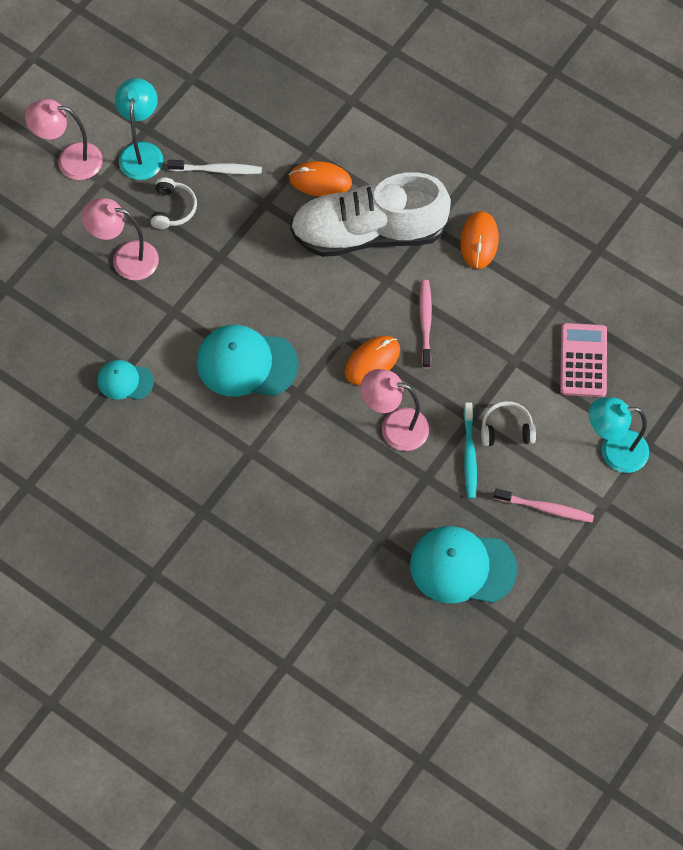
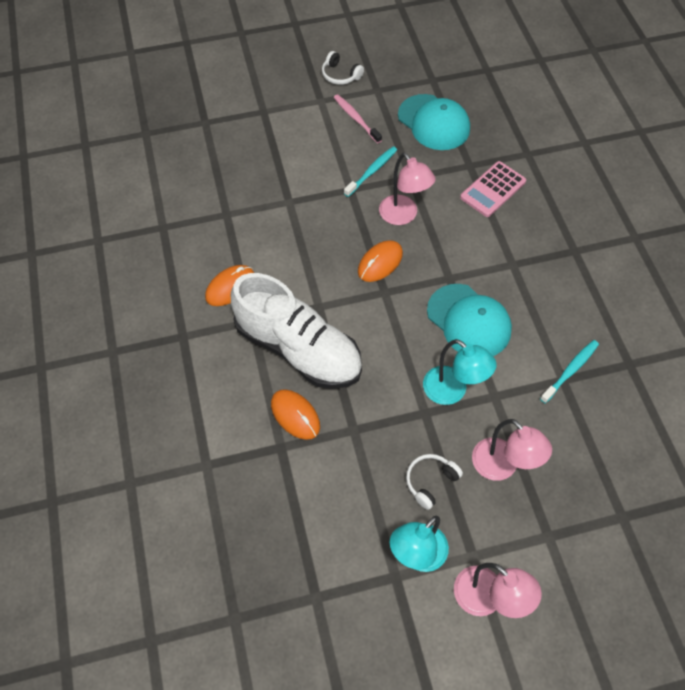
camera: 140 degrees left, 5 degrees down
turquoise cap [98,360,154,400] -> turquoise toothbrush [540,340,599,403]
white toothbrush [167,160,262,174] -> none
orange mouse [345,336,400,385] -> orange mouse turned 45 degrees counterclockwise [358,240,403,282]
pink toothbrush [420,280,432,368] -> none
white headphones [481,401,536,446] -> white headphones moved to [322,51,364,85]
pink calculator [560,323,607,397] -> pink calculator moved to [460,161,526,217]
turquoise lamp [589,397,649,473] -> turquoise lamp moved to [423,339,497,405]

